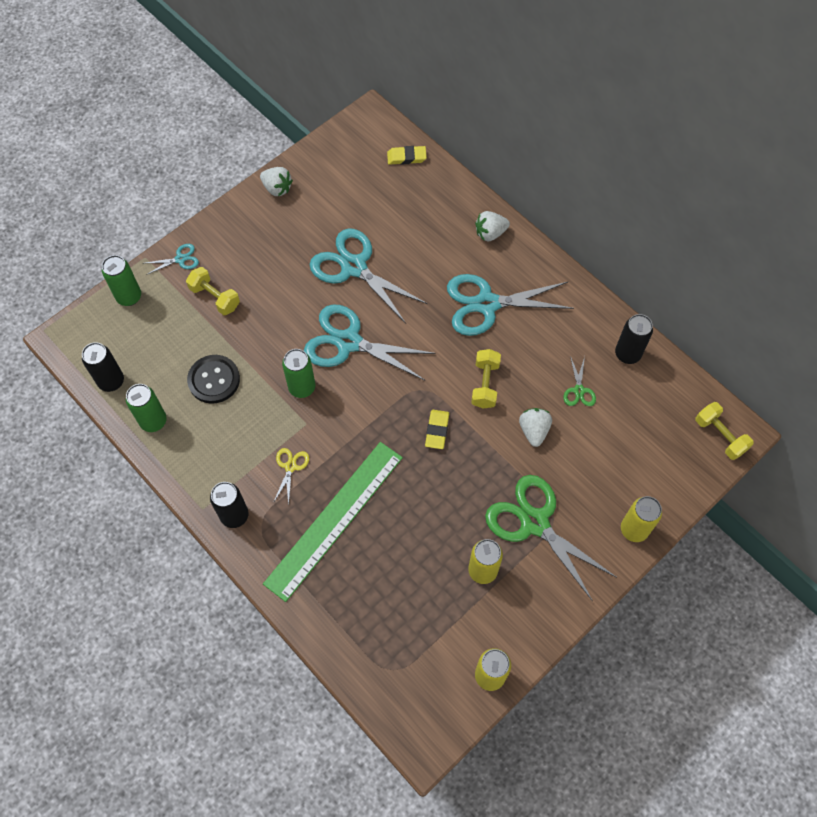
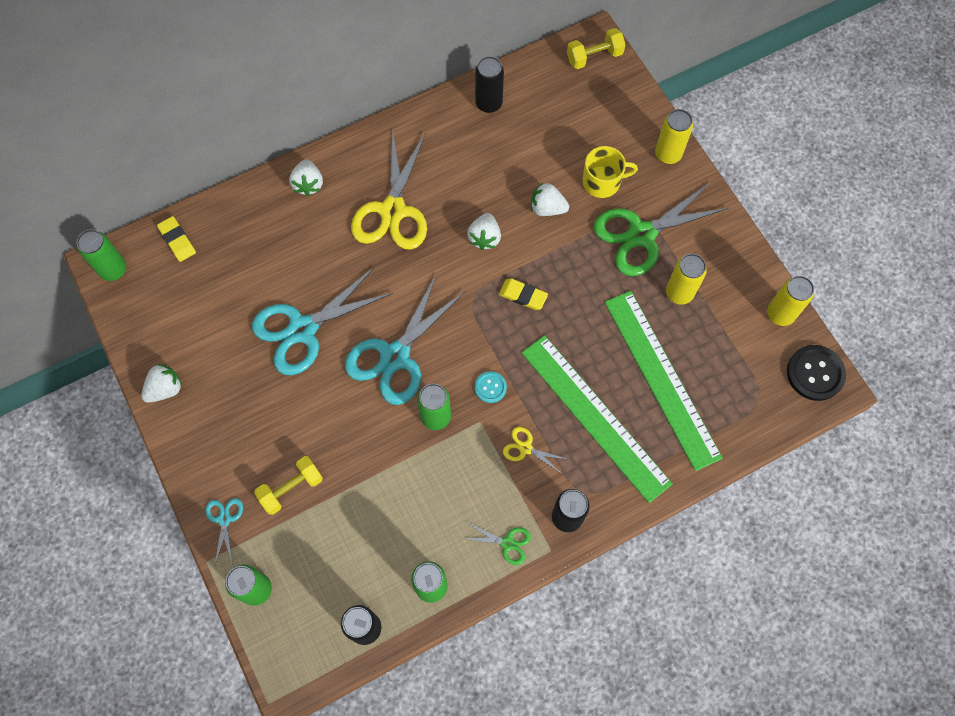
camera: 75 degrees left, 5 degrees up
black button [187,355,240,404] -> black button moved to [787,345,846,401]
yellow eraser [387,146,427,165] -> yellow eraser turned 45 degrees counterclockwise [157,216,196,262]
turquoise scissors [447,274,574,336] -> yellow scissors [351,131,427,250]
yellow dumbbell [471,349,501,408] -> white strawberry [467,213,501,250]
green scissors [564,356,596,406] -> green scissors moved to [466,522,531,565]
none -> green can [77,229,126,281]
none -> turquoise button [475,371,507,403]
none -> yellow mug [582,146,638,198]
none -> green ruler [605,291,723,471]

